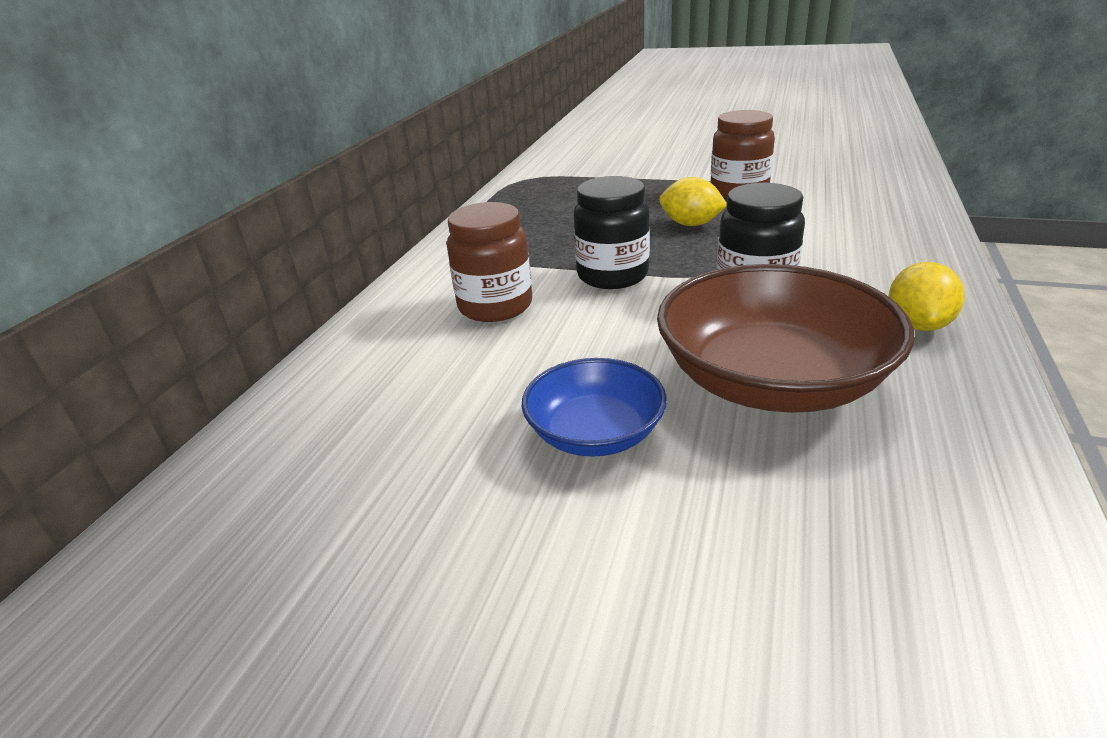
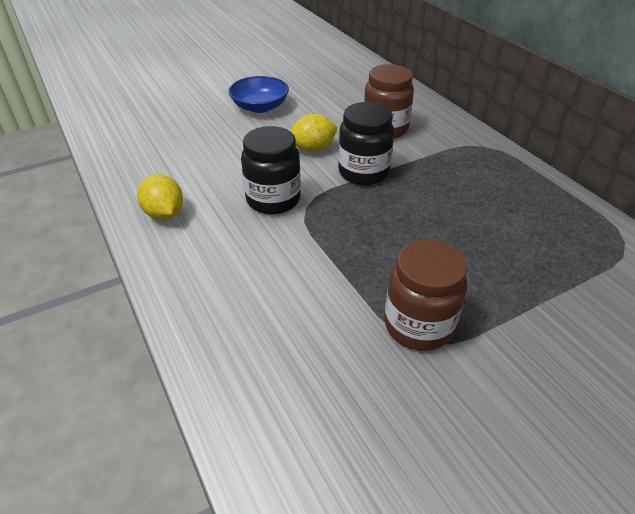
camera: 130 degrees right, 10 degrees up
brown bowl [657,264,914,413] -> none
yellow lemon [659,177,727,226] -> yellow lemon moved to [291,114,337,152]

